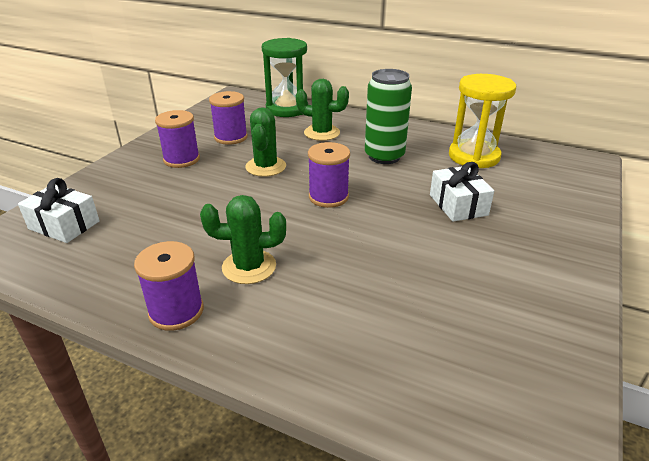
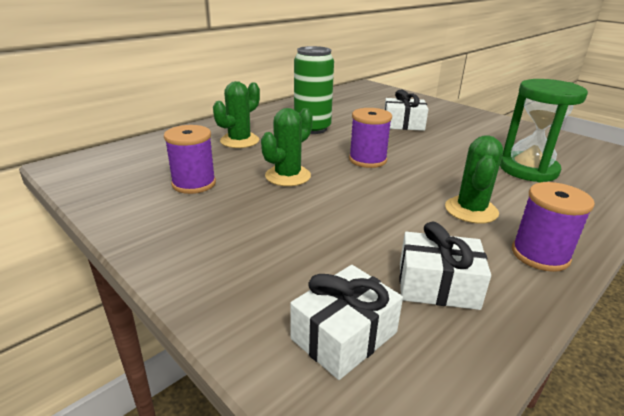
camera: 70 degrees left, 5 degrees down
purple spool [155,110,200,168] -> none
green cactus [245,107,286,177] -> green cactus turned 75 degrees counterclockwise [261,108,313,186]
green hourglass [262,38,308,117] -> green hourglass moved to [500,79,588,182]
yellow hourglass [449,74,516,168] -> none
none -> white gift [399,222,491,310]

